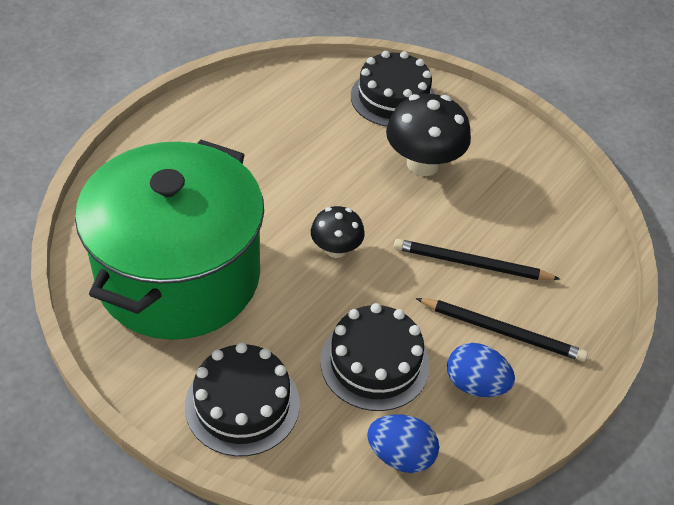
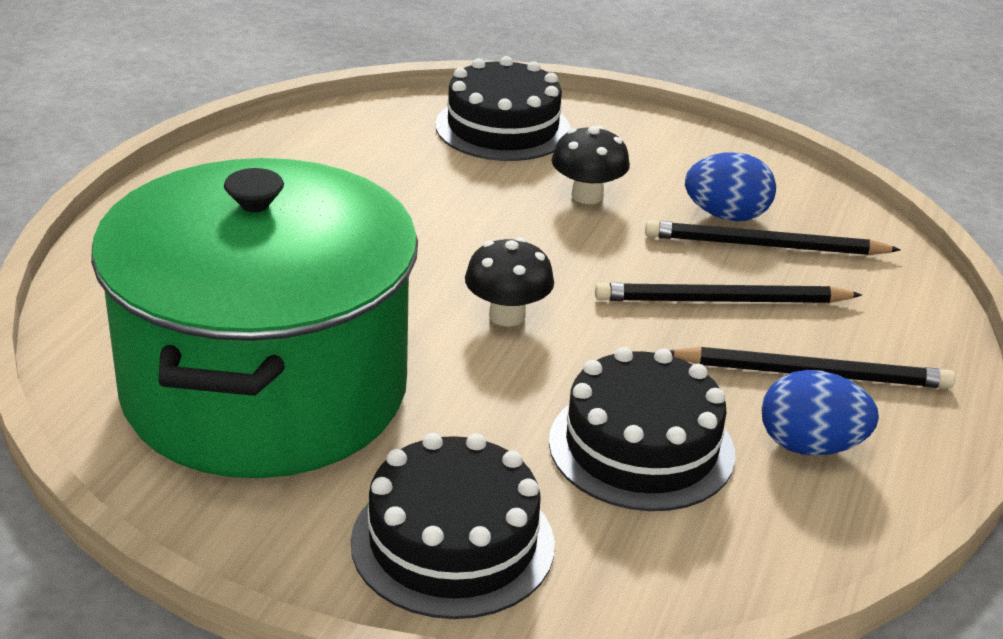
camera: 15 degrees left, 15 degrees down
blue egg [367,415,439,473] -> blue egg moved to [685,152,776,221]
black mushroom [386,94,471,176] -> black mushroom [551,126,630,204], size x0.59
none -> black pencil [645,220,901,255]

